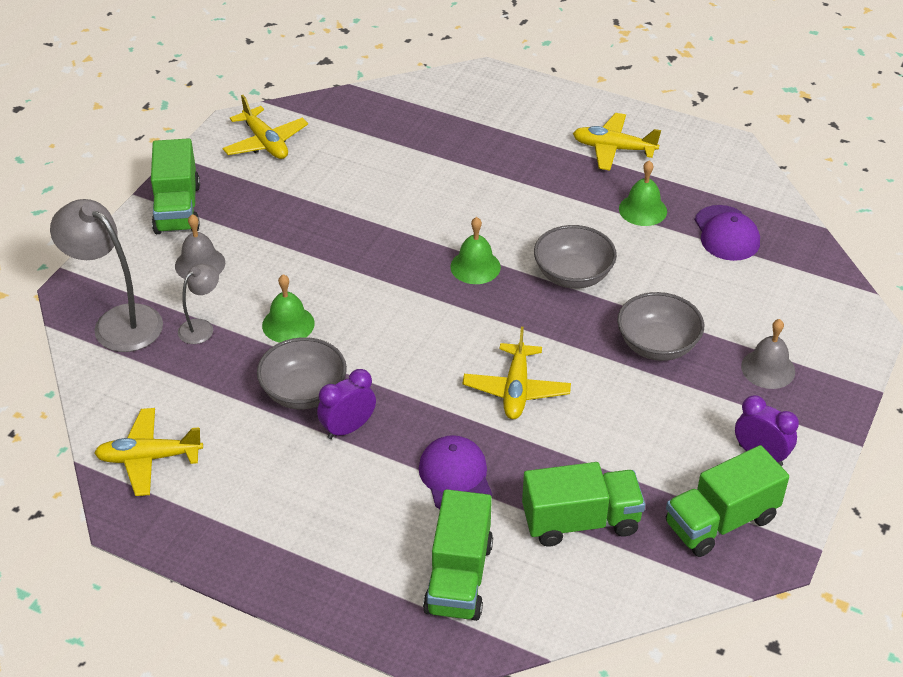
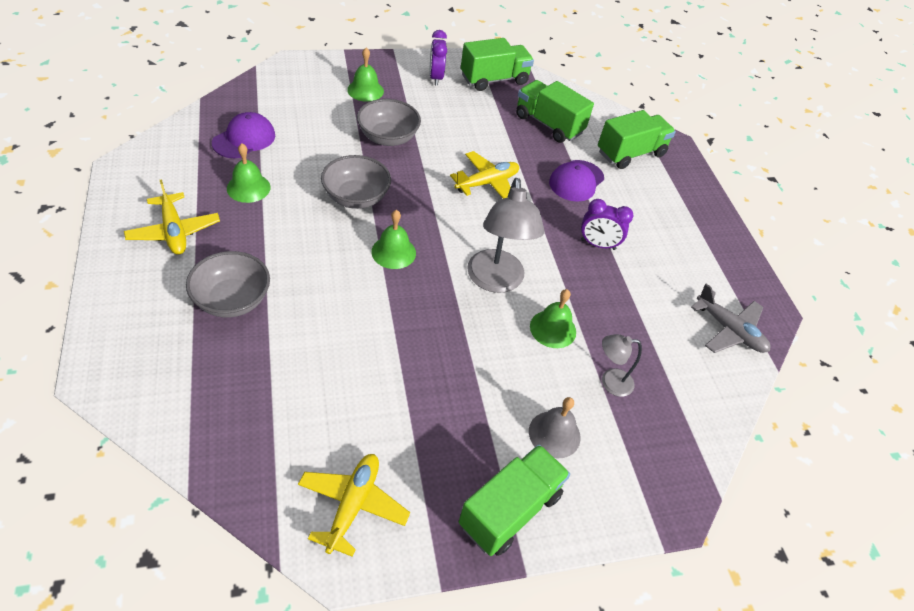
camera: 135 degrees left, 5 degrees up
grey lamp [50,199,163,352] -> grey lamp moved to [467,178,545,293]
yellow plane [94,408,203,496] -> grey plane [691,284,770,353]
grey bowl [257,337,347,409] -> grey bowl moved to [186,251,270,318]
green truck [666,445,789,557] -> green truck turned 45 degrees counterclockwise [461,38,534,91]
grey bell [741,319,795,389] -> green bell [347,48,384,102]

